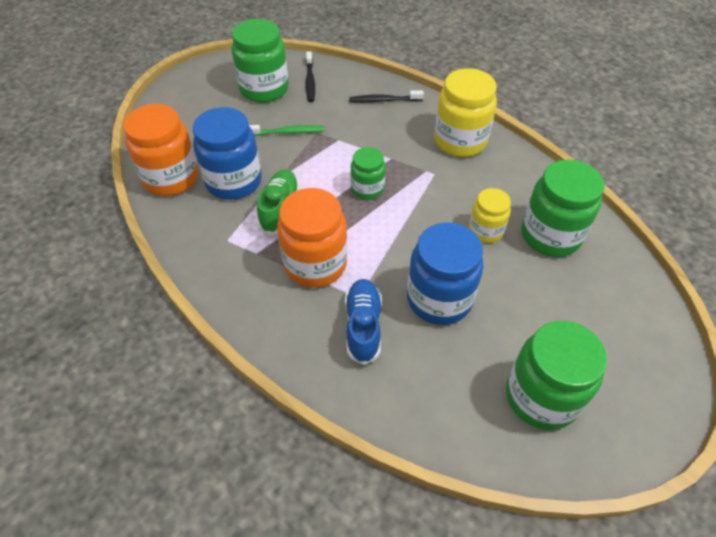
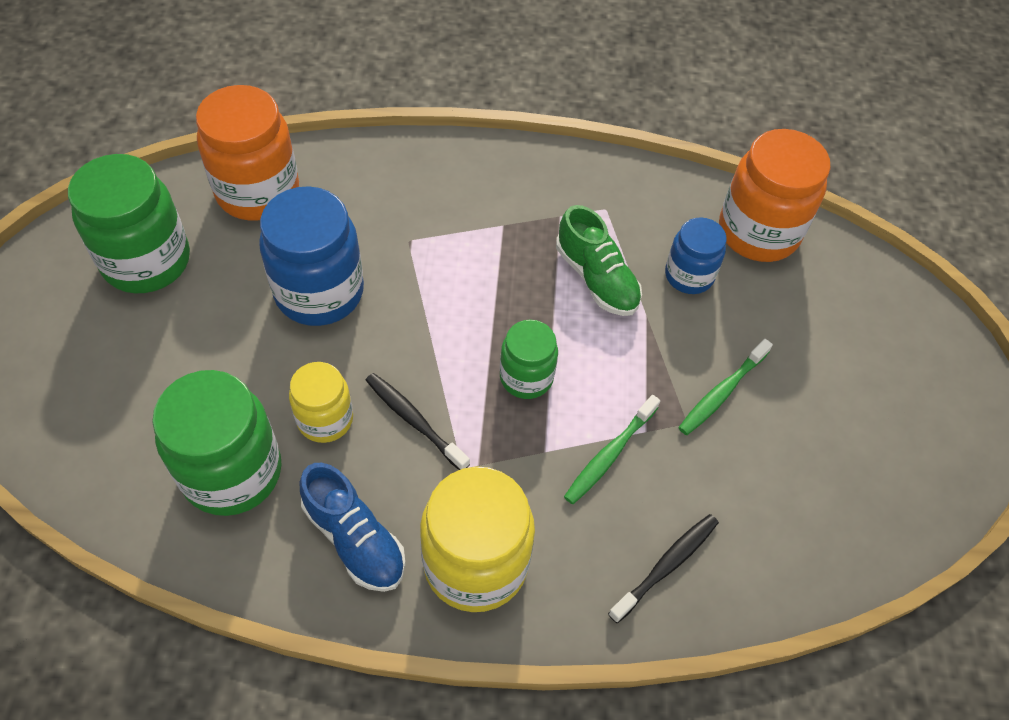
camera: 135 degrees right, 5 degrees up
blue jar [193,107,262,200] -> blue jar [665,217,727,294], size x0.58
green jar [232,19,289,103] -> none
orange jar [277,188,347,288] -> orange jar moved to [196,85,299,221]
black toothbrush [306,51,315,102] -> black toothbrush moved to [366,373,470,470]
blue shoe [345,279,382,365] -> blue shoe moved to [300,463,406,592]
none -> green toothbrush [564,395,660,504]

